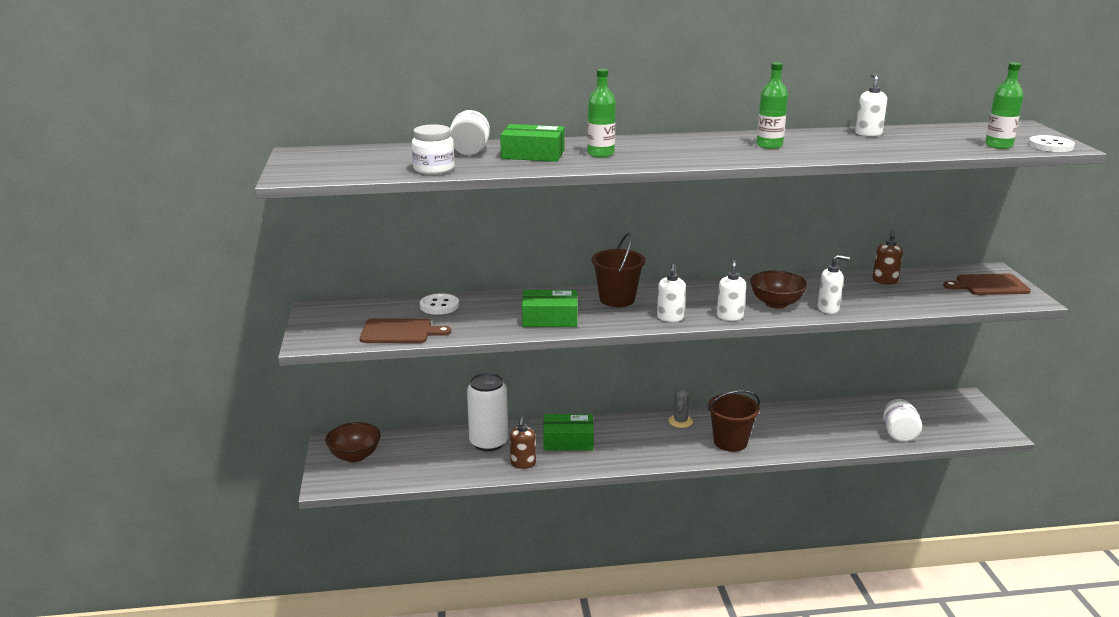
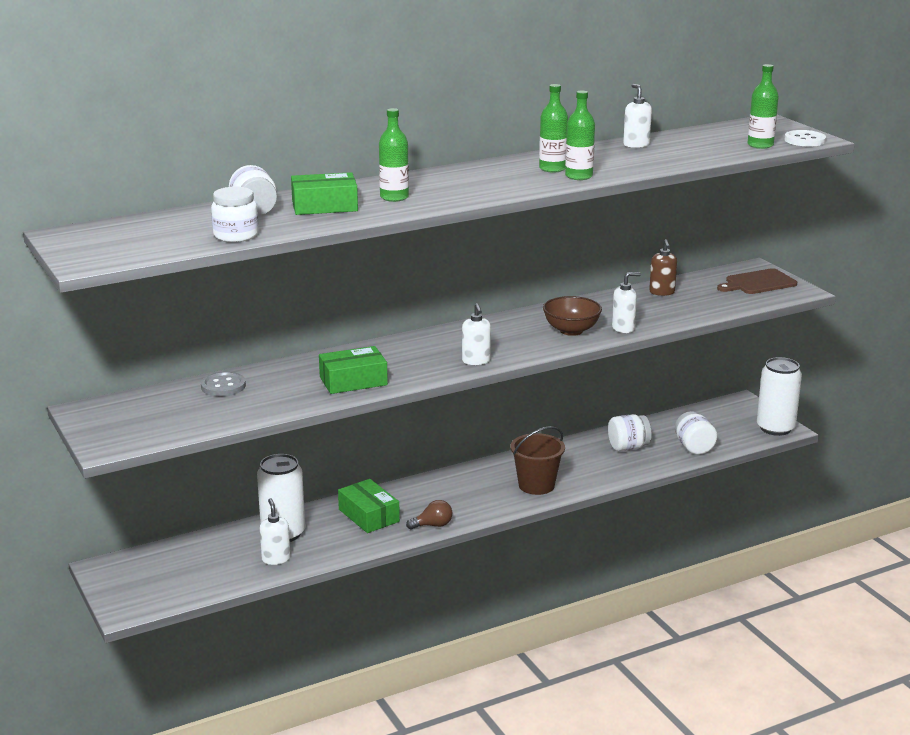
camera: 20 degrees left, 0 degrees up
brown bowl [325,422,381,462] -> none
brown cutting board [360,318,451,343] -> none
white button [420,293,459,315] -> grey button [201,372,246,396]
brown soap dispenser [510,417,536,469] -> none
green box [543,414,594,451] -> green box turned 75 degrees clockwise [338,479,400,533]
brown bucket [591,233,645,307] -> none
grey cactus [668,389,693,428] -> none
white soap dispenser [717,258,746,321] -> white soap dispenser moved to [260,498,290,565]
none -> brown light bulb [406,500,452,530]
none -> green bottle [565,91,595,180]
none -> white jar [608,414,652,451]
none -> white can [757,357,802,436]

